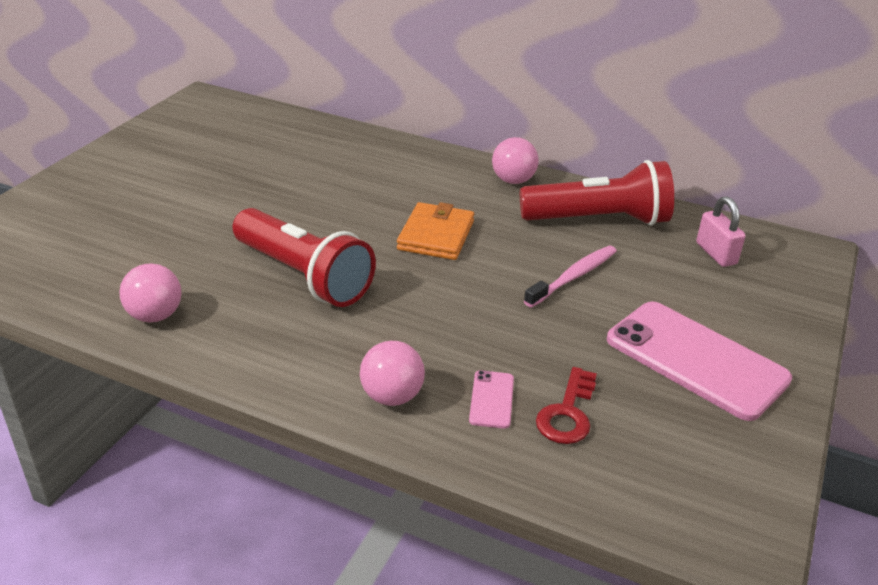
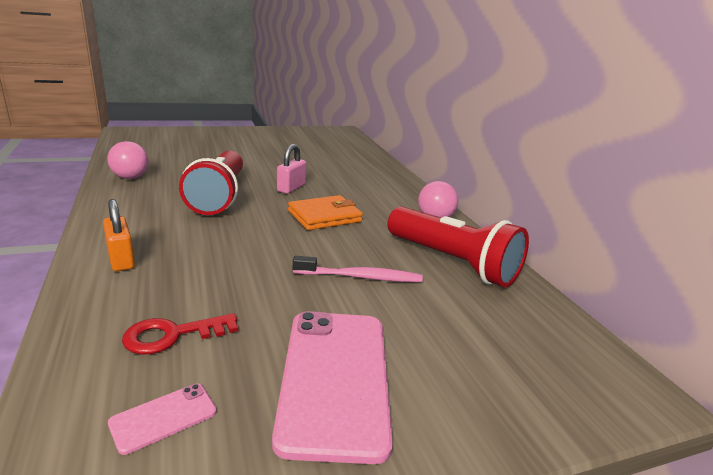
camera: 45 degrees right, 10 degrees down
pink ball [360,341,425,406] -> orange padlock [103,199,135,271]
pink phone [469,370,514,429] -> pink phone moved to [108,384,217,455]
pink padlock [696,196,746,267] -> pink padlock moved to [277,144,306,194]

